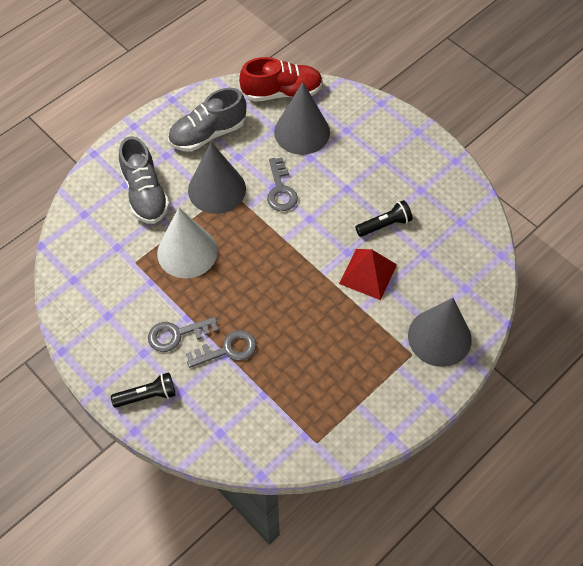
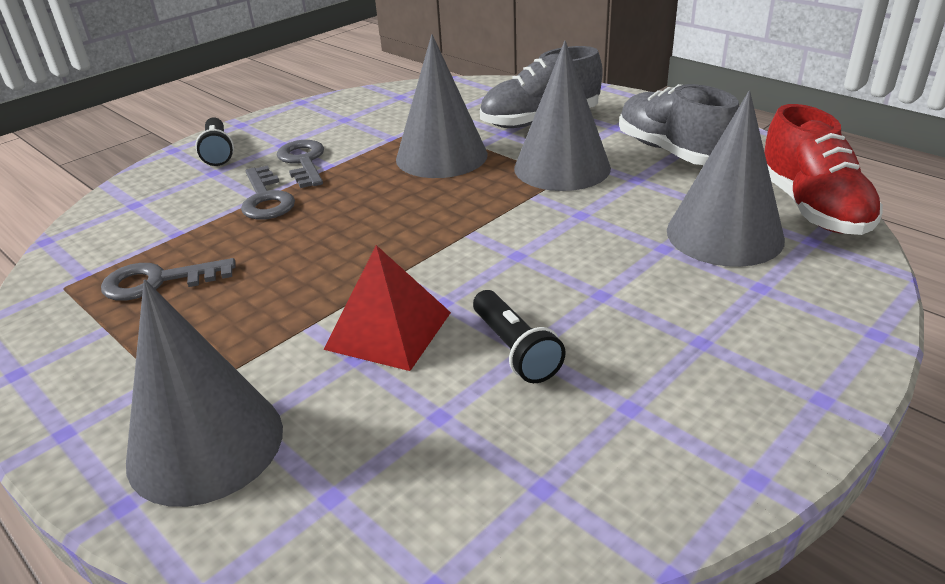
camera: 90 degrees right, 25 degrees down
white cone [157,207,218,278] -> grey cone [396,34,488,178]
grey key [267,158,298,211] -> grey key moved to [101,258,236,301]

